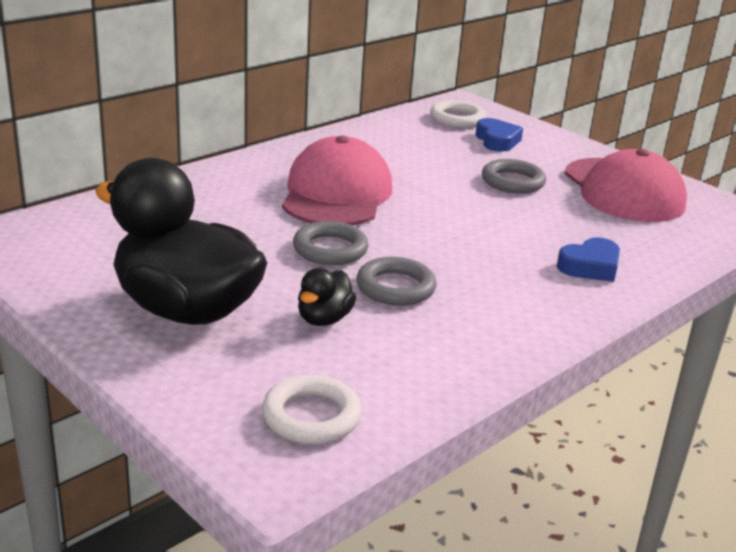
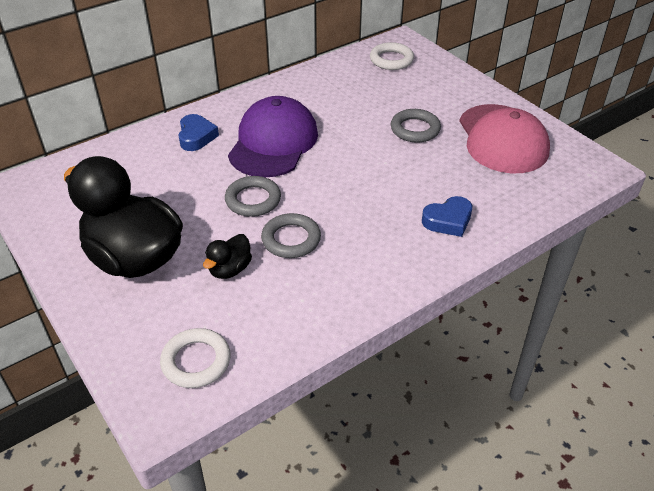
camera: 10 degrees right, 15 degrees up
pink cap [282,136,392,226] -> purple cap [228,96,318,177]
blue heart [476,118,523,152] -> blue heart moved to [178,114,219,151]

